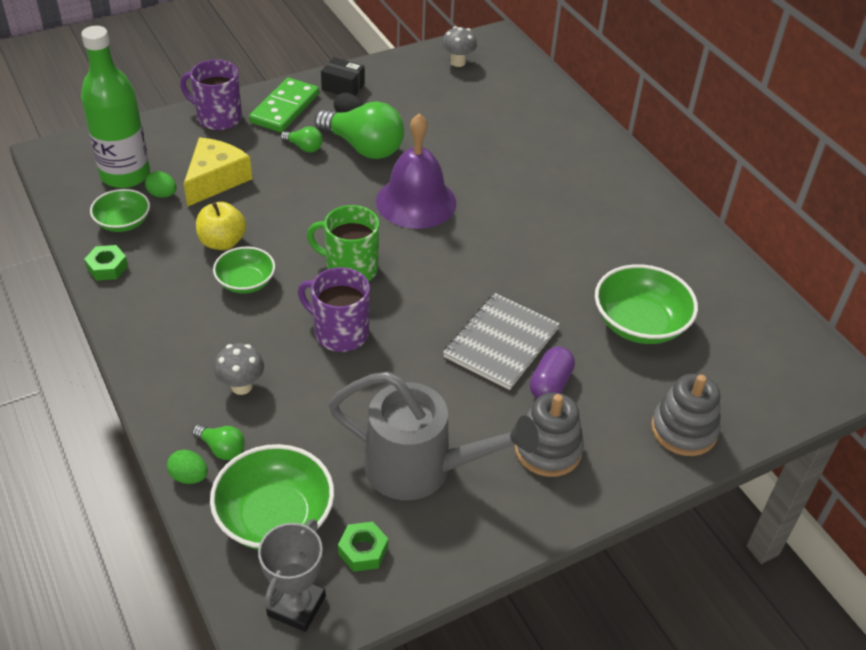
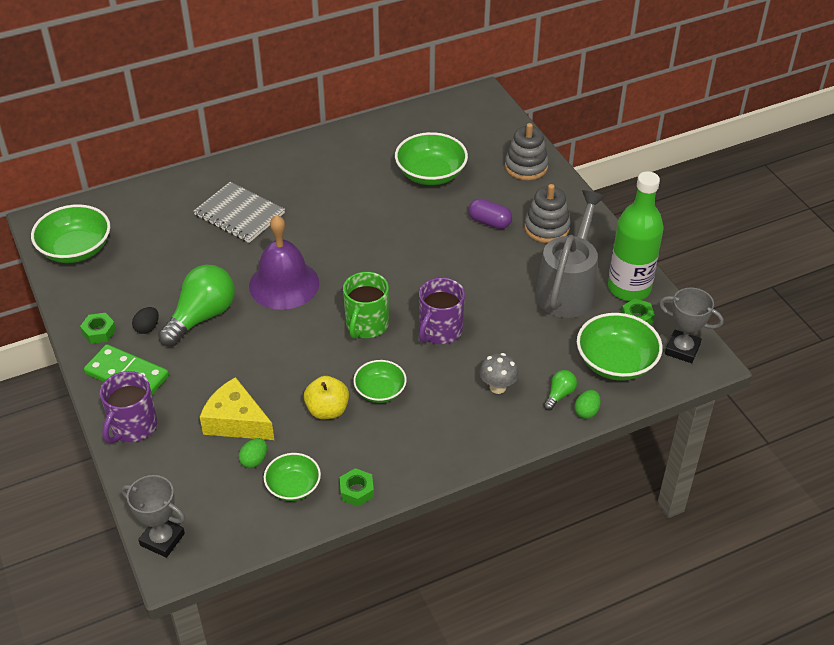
camera: 85 degrees left, 0 degrees up
green bottle [81,26,150,188] -> green bottle moved to [608,171,664,301]
green light bulb [280,126,323,152] -> none
black box [321,57,365,95] -> green nut [80,313,116,344]
grey mushroom [442,26,477,67] -> green bowl [31,204,110,263]
grey notebook [443,293,560,390] -> grey notebook moved to [193,182,285,243]
none -> grey trophy [121,475,185,558]

